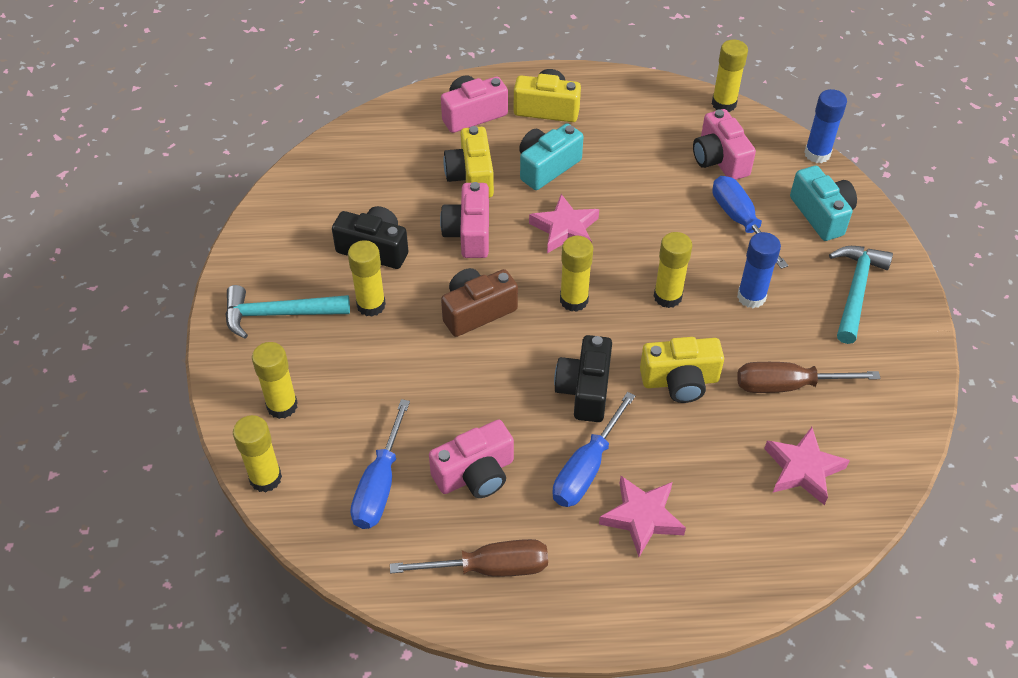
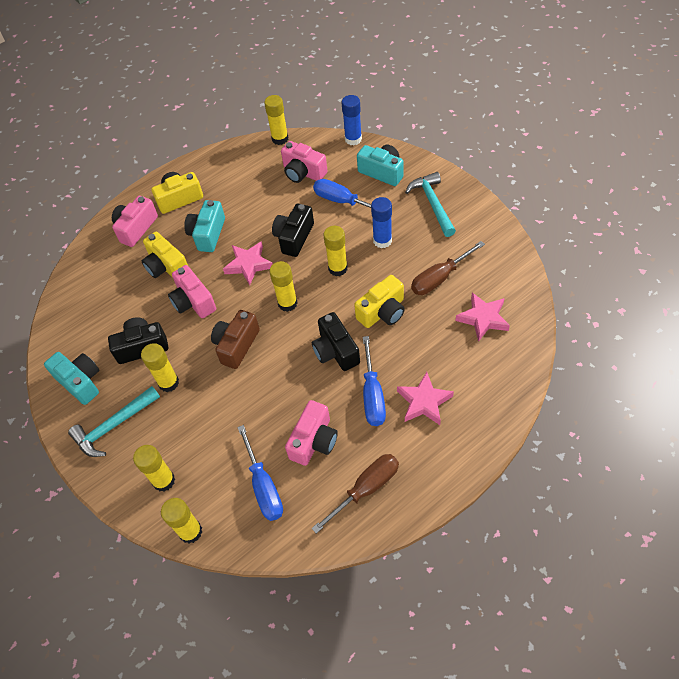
camera: 30 degrees left, 5 degrees up
none -> turquoise camera [44,352,99,405]
none -> black camera [272,204,314,257]

